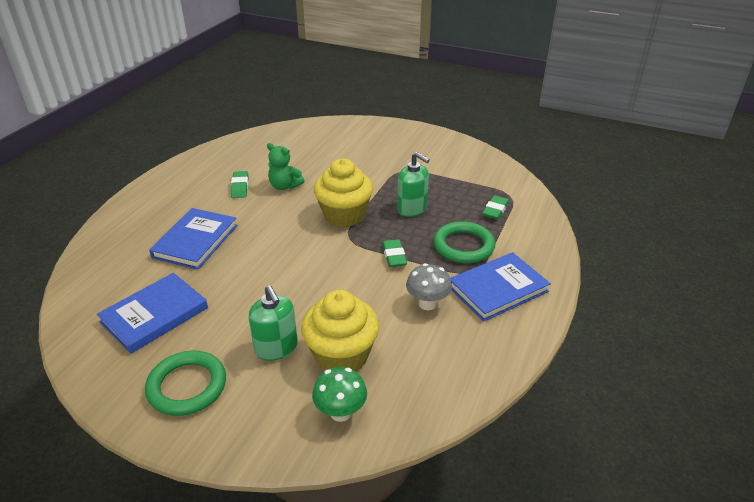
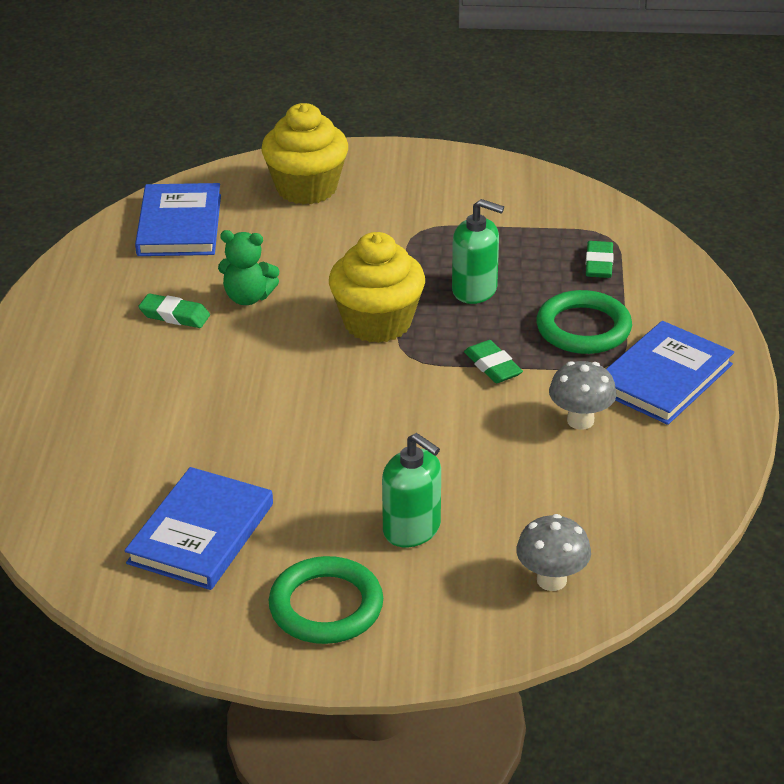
camera: 20 degrees left, 0 degrees up
blue book [149,208,237,270] -> blue book moved to [135,183,221,256]
green eraser [231,171,249,198] -> green eraser turned 45 degrees counterclockwise [138,293,210,328]
yellow cupcake [301,290,379,372] -> yellow cupcake moved to [262,103,348,205]
green mushroom [312,367,367,422] -> grey mushroom [516,514,591,591]

